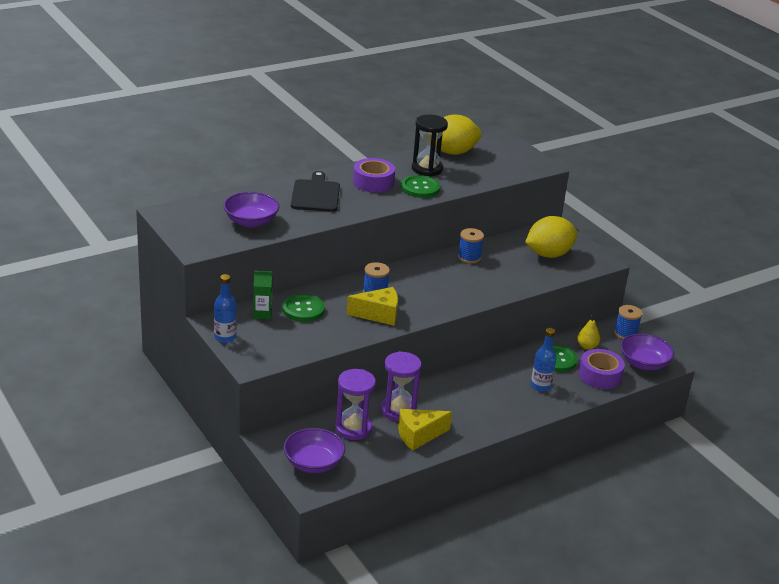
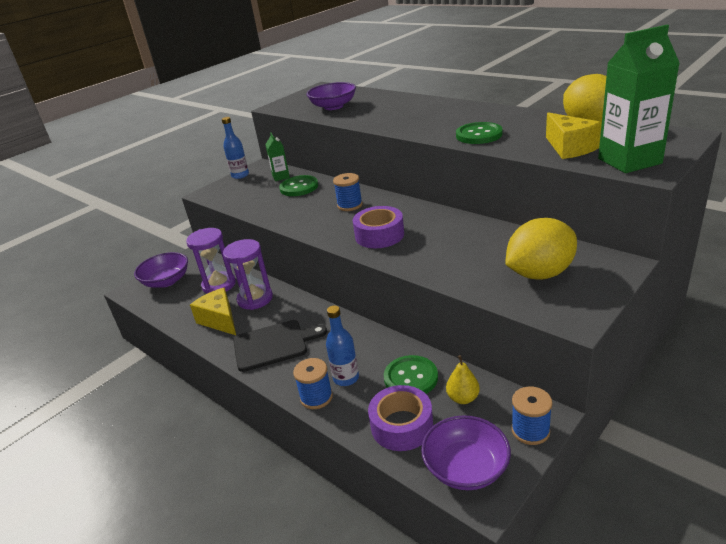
camera: 80 degrees right, 0 degrees up
black cutting board [291,171,340,212] -> black cutting board moved to [233,320,327,372]
yellow cheese [347,287,398,326] -> yellow cheese moved to [546,112,602,159]
purple tape [353,158,395,193] -> purple tape moved to [353,206,404,248]
black hourglass [412,115,448,177] -> none
blue spool [458,228,484,264] -> blue spool moved to [293,358,333,409]
yellow lemon [525,216,577,258] -> yellow lemon turned 75 degrees counterclockwise [505,218,577,280]
none -> green carton [598,25,680,173]

